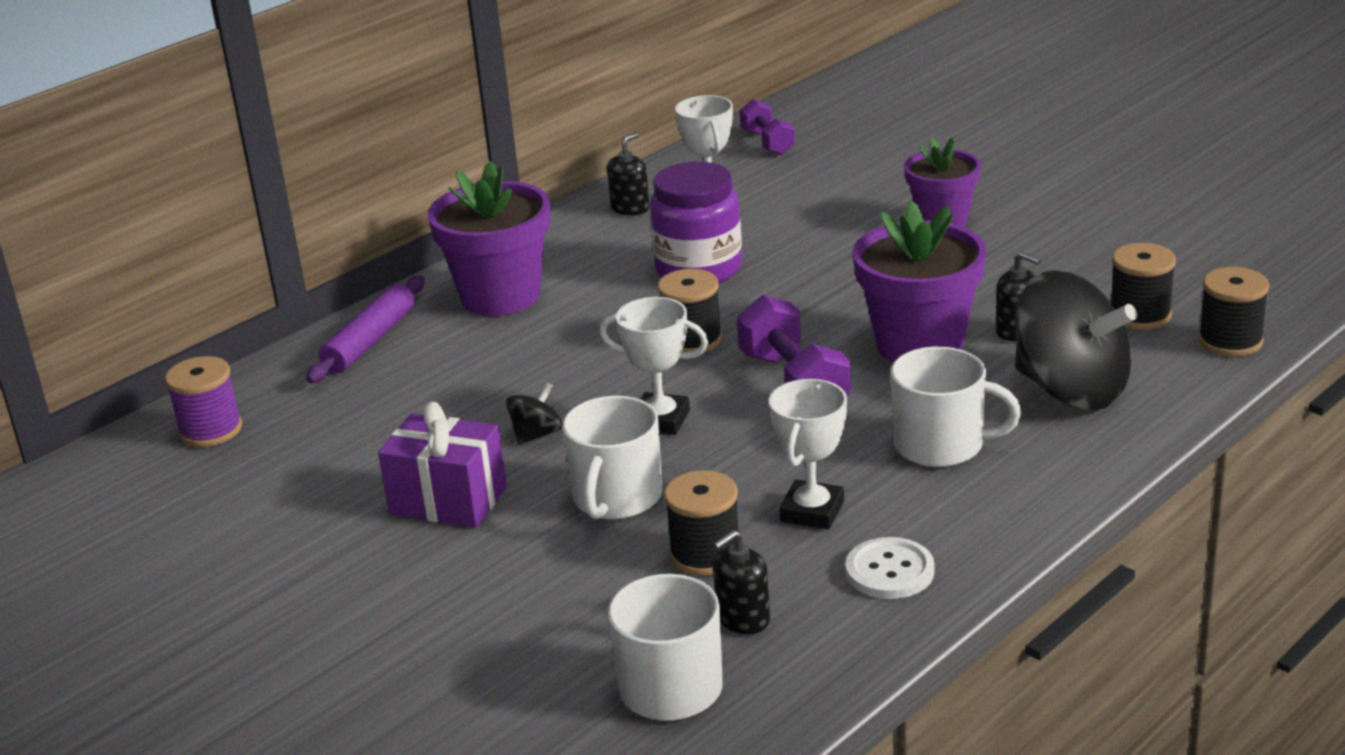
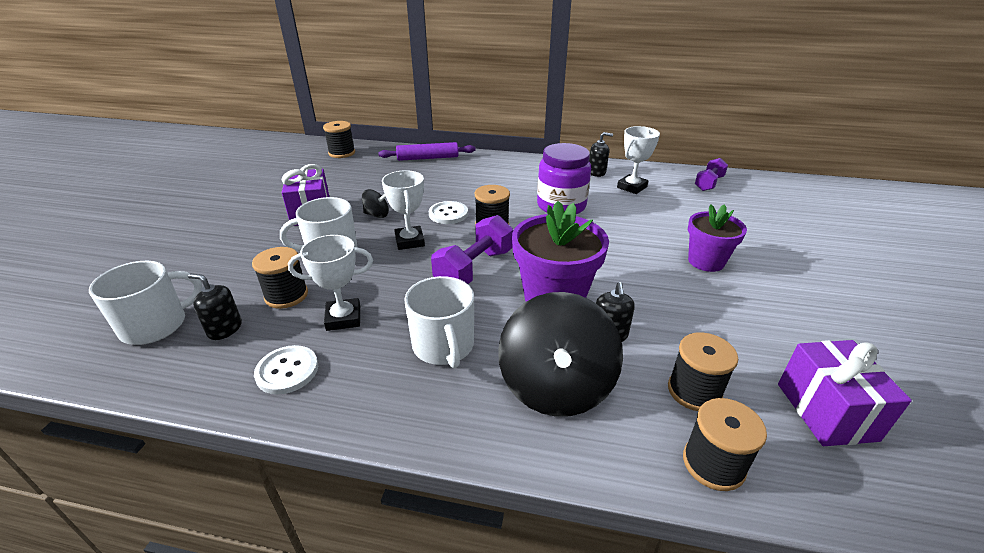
camera: 55 degrees right, 5 degrees up
purple spool [165,356,242,447] -> black spool [323,121,355,158]
purple flower pot [427,161,550,316] -> none
none -> white button [429,201,468,224]
none -> purple gift [778,340,912,446]

